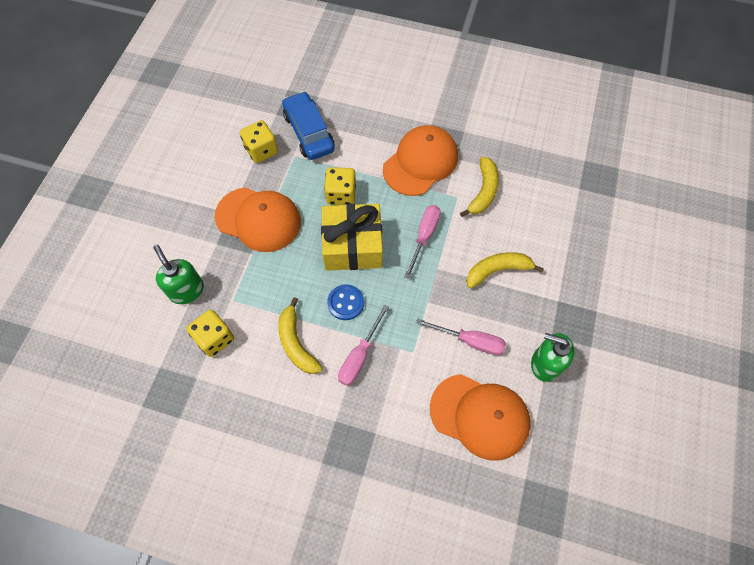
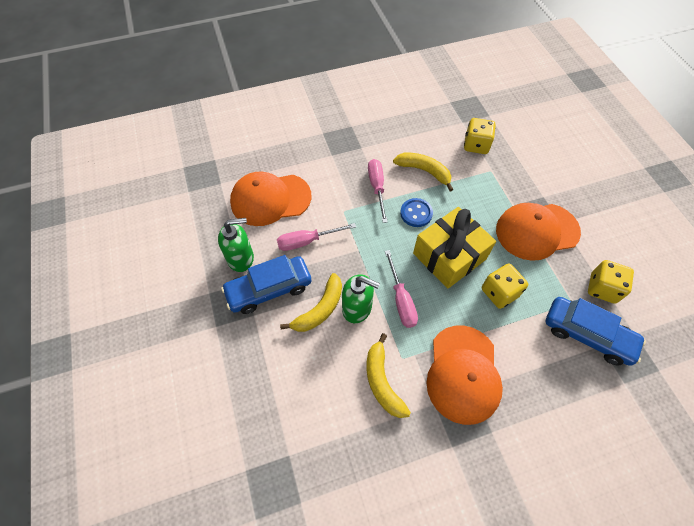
camera: 145 degrees right, 5 degrees down
green soap dispenser [153,245,204,304] -> green soap dispenser moved to [342,274,380,323]
none -> blue car [221,255,311,314]

